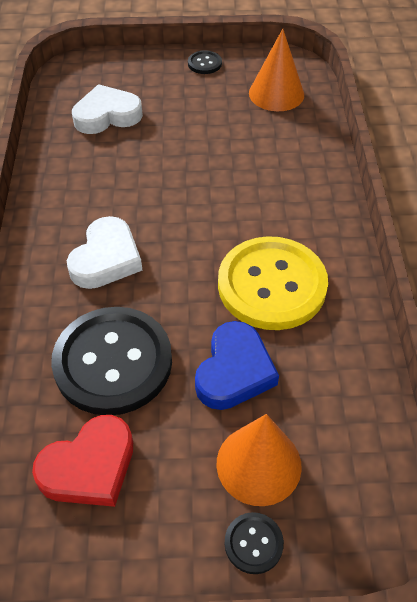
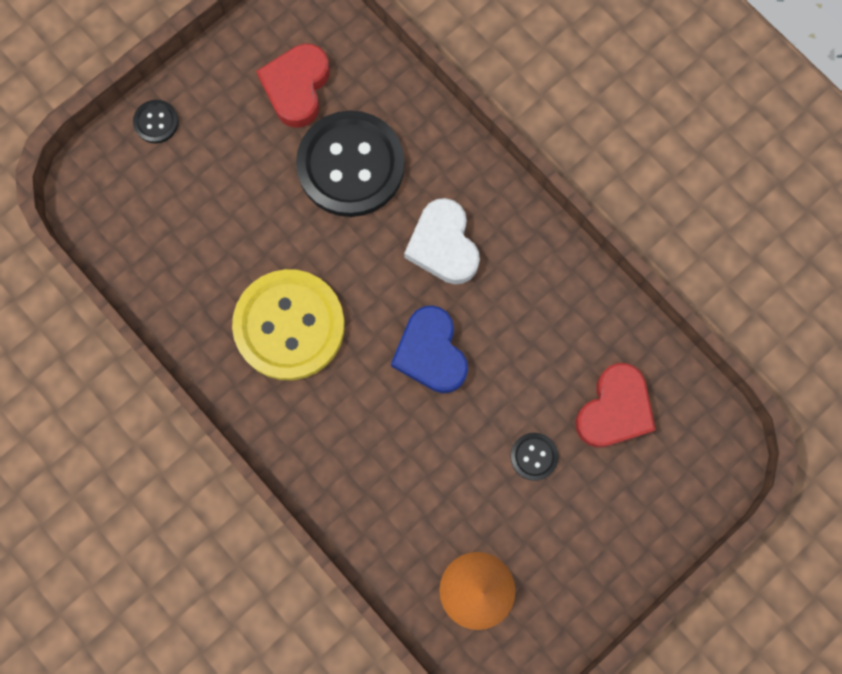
camera: 140 degrees right, 25 degrees up
white heart [72,84,143,134] -> red heart [575,363,656,447]
black button [188,50,222,74] -> black button moved to [510,433,559,481]
blue heart [195,321,279,410] -> blue heart moved to [391,305,468,393]
orange cone [216,414,302,506] -> none

